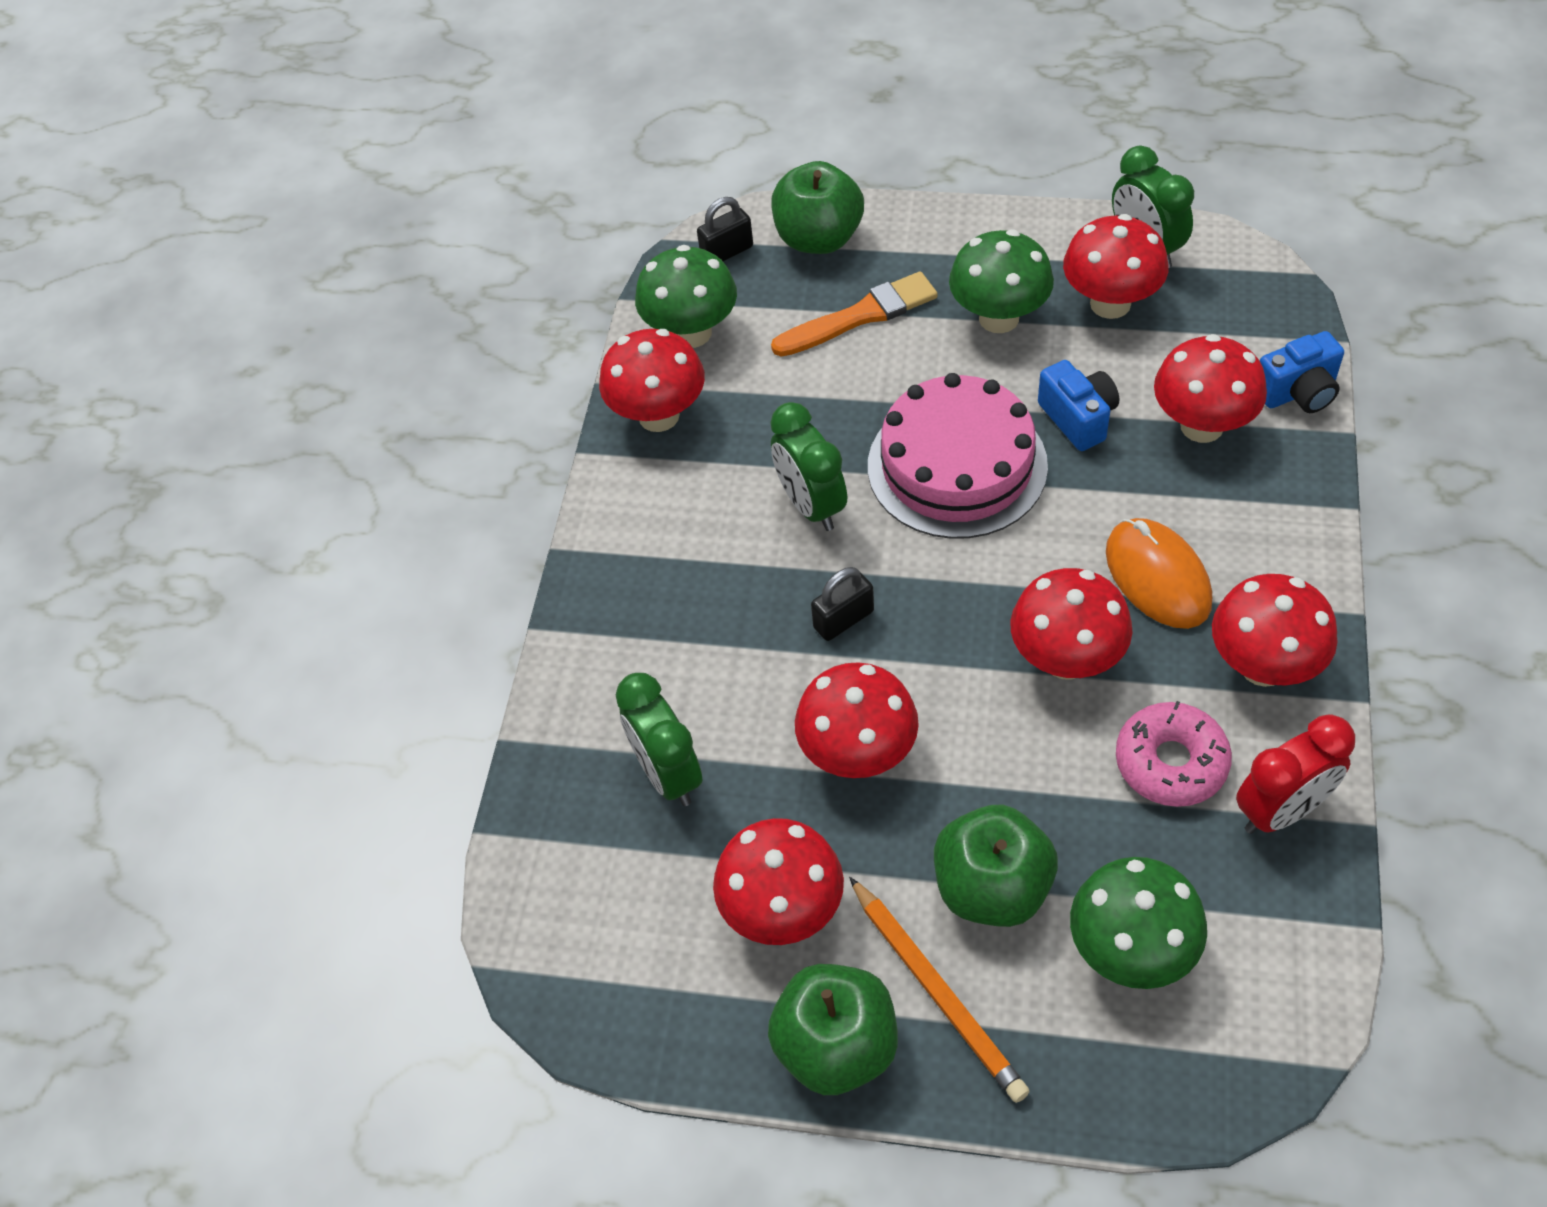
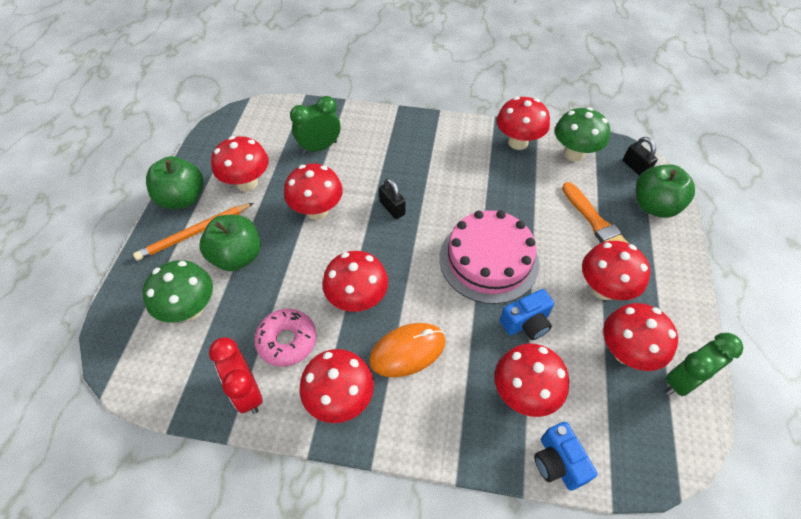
camera: 85 degrees right, 0 degrees up
green clock [770,402,847,531] -> none
green mushroom [949,230,1054,333] -> red mushroom [582,241,650,300]

